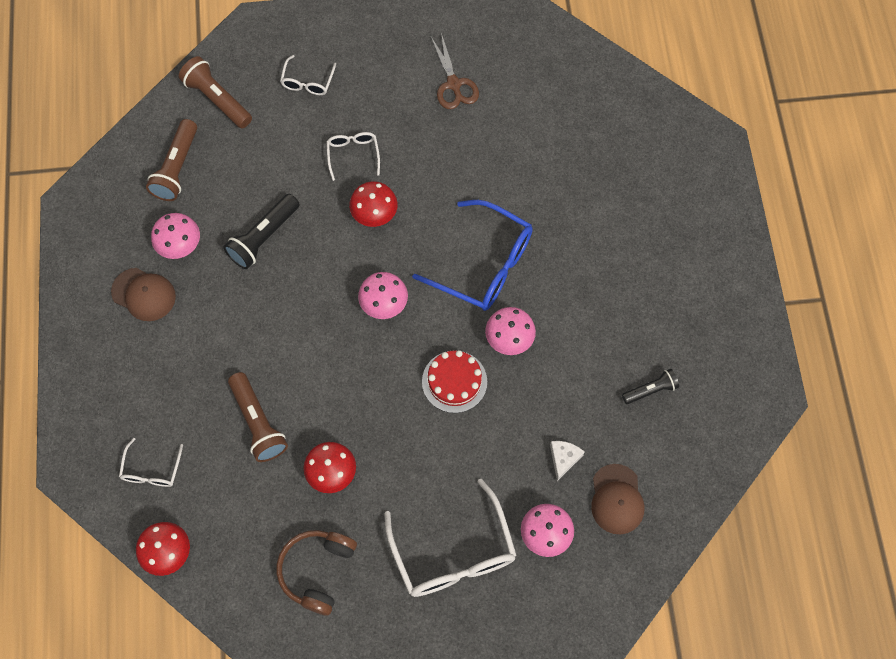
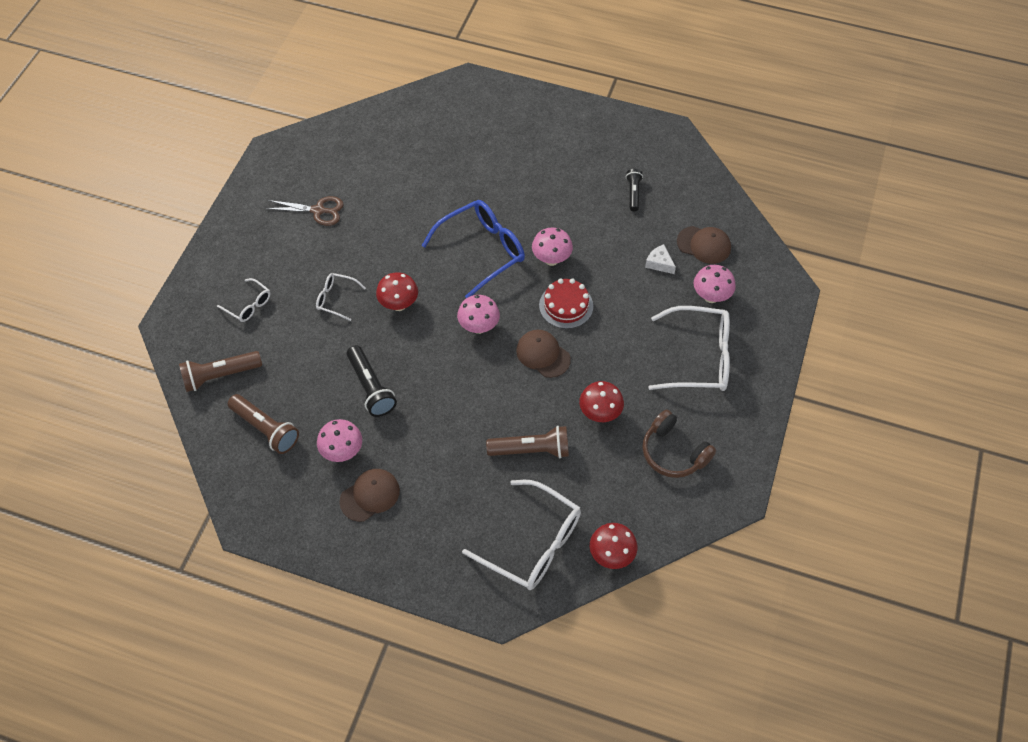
camera: 65 degrees left, 10 degrees down
white glasses [119,438,183,487] -> white glasses [462,480,581,590], size x1.99
none -> brown cap [516,329,571,378]

